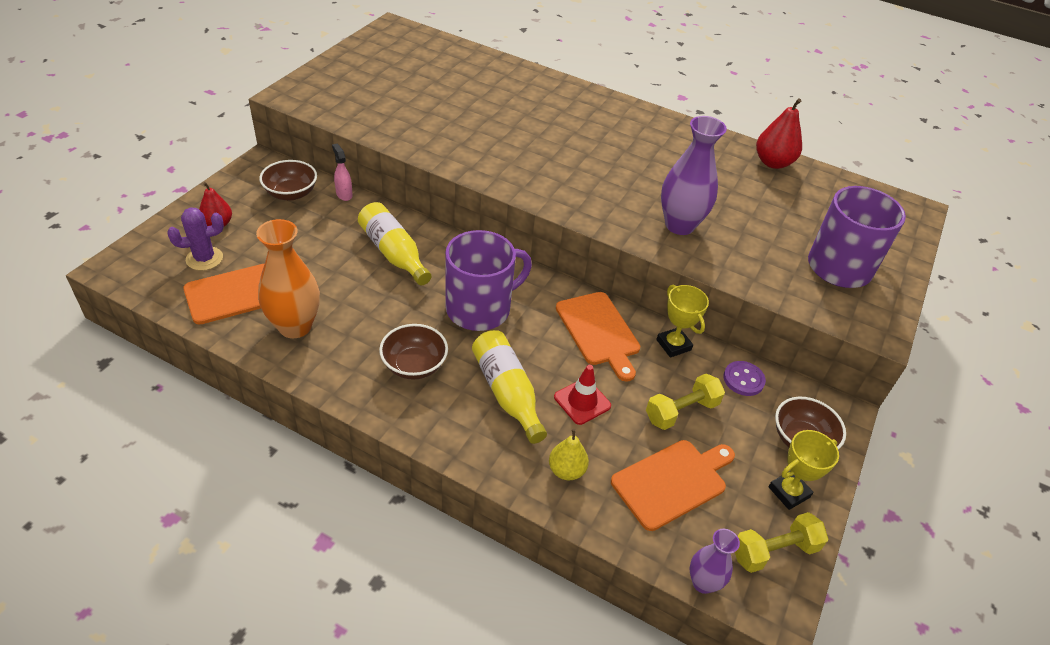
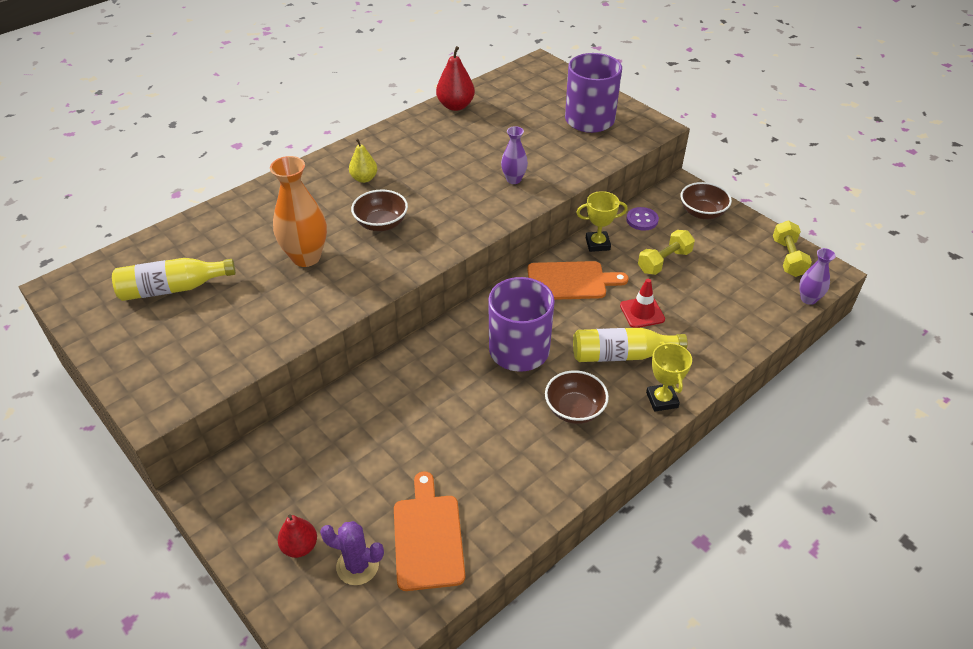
camera: 65 degrees left, 0 degrees up
purple cactus [167,207,224,271] -> purple cactus turned 75 degrees counterclockwise [320,521,384,585]
orange vase [256,219,320,338] -> orange vase moved to [270,156,327,267]
brown bowl [259,160,317,201] -> brown bowl moved to [351,189,408,231]
pink spray bottle [332,144,353,201] -> none
yellow bottle [358,202,432,286] -> yellow bottle moved to [112,258,236,301]
yellow pear [549,429,589,480] -> yellow pear moved to [349,138,377,183]
orange cutting board [611,440,735,531] -> none
yellow dumbbell [646,374,725,430] -> yellow dumbbell turned 60 degrees clockwise [638,230,695,275]
purple vase [661,116,727,235] -> purple vase [501,126,528,184], size x0.57
yellow trophy [769,430,839,510] -> yellow trophy moved to [646,341,692,412]

